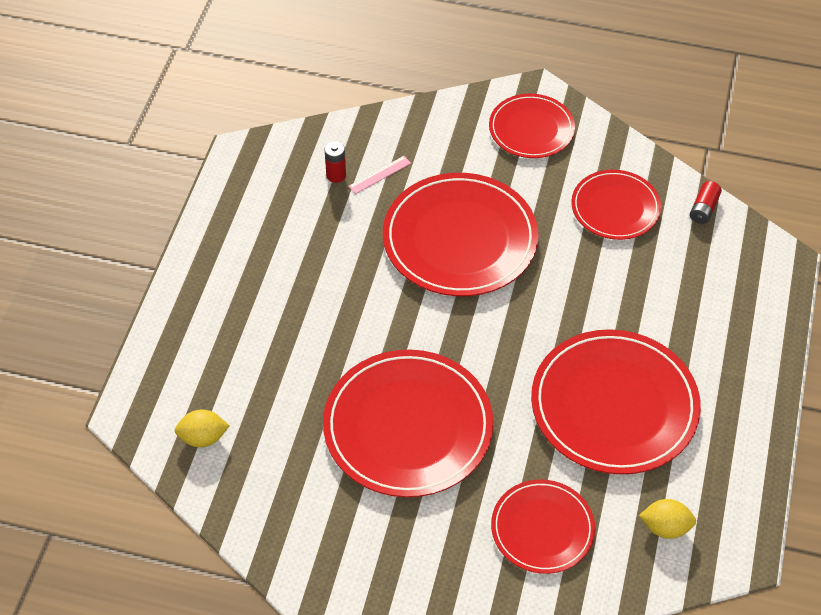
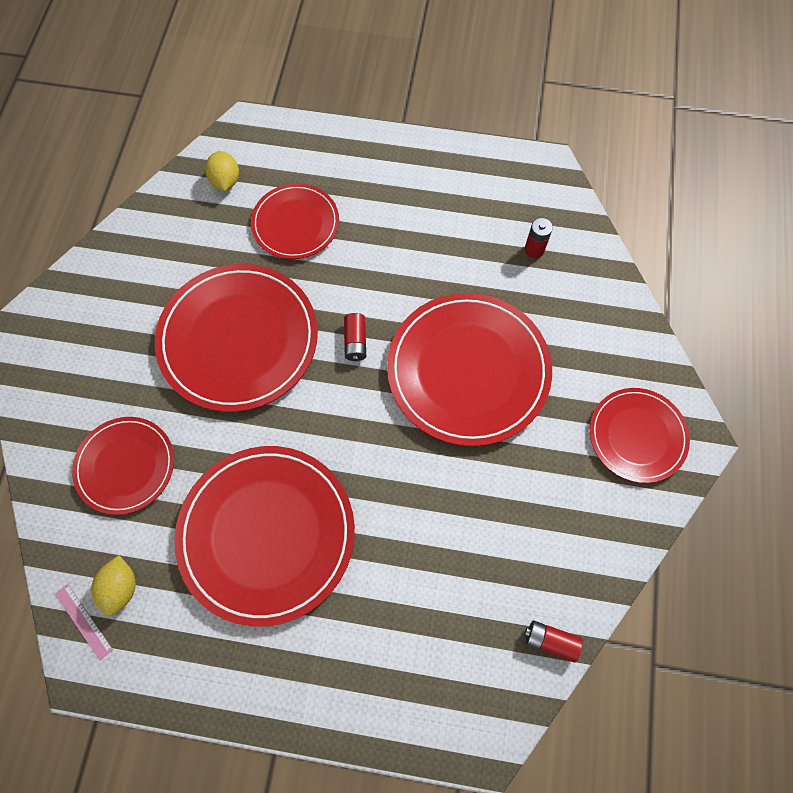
camera: 85 degrees right, 15 degrees up
pink ruler [349,156,411,194] -> pink ruler moved to [55,584,113,660]
red plate [571,170,661,240] -> red plate moved to [251,183,339,259]
none -> red battery [344,313,366,361]

